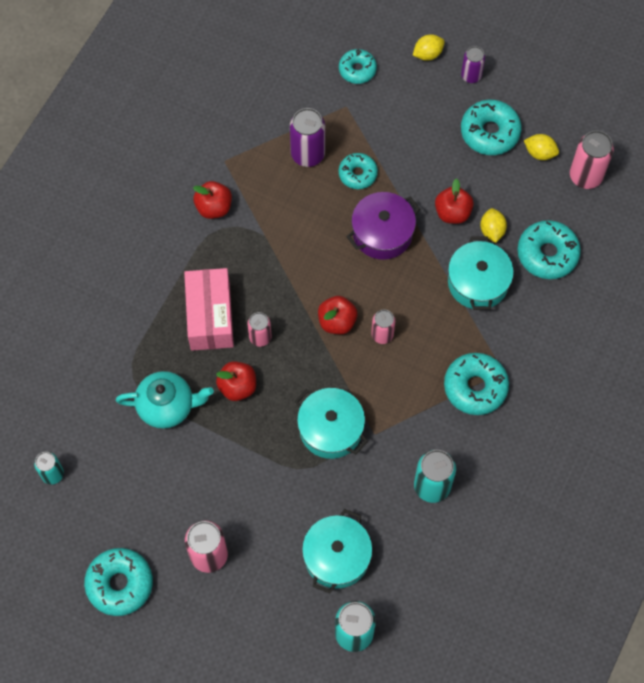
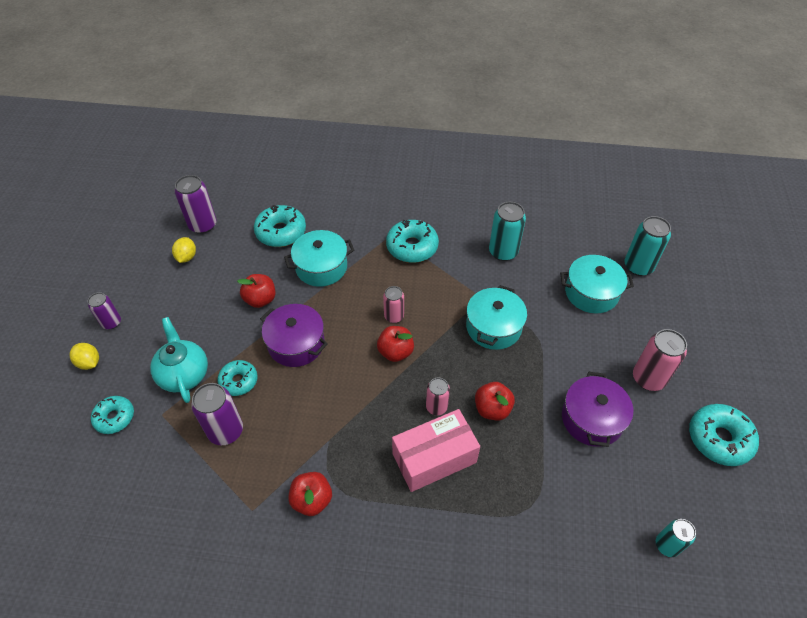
camera: 110 degrees left, 15 degrees down
turquoise teapot [116,371,214,429] -> turquoise teapot moved to [150,317,208,403]
turquoise donut [461,100,522,155] -> none
yellow lemon [480,208,507,243] -> none
pink can [570,130,614,189] -> purple can [175,175,217,234]
none -> purple pot [562,372,633,447]

